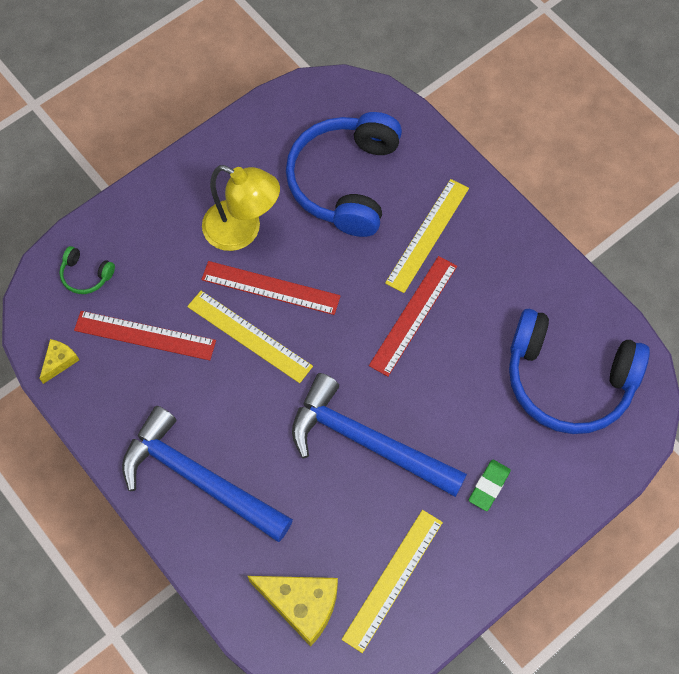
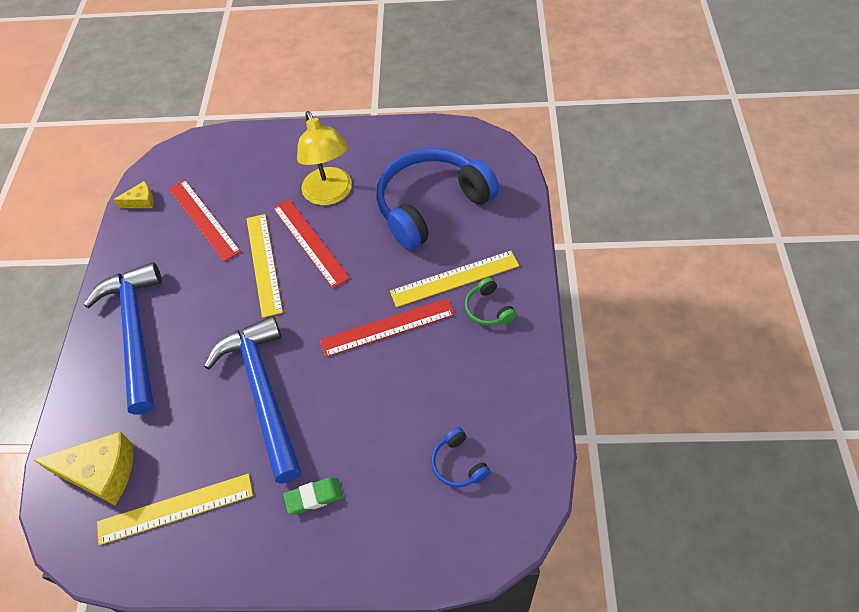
camera: 45 degrees right, 10 degrees down
green headphones [59,246,115,294] -> green headphones moved to [465,277,517,326]
yellow cheese [248,576,338,647] -> yellow cheese turned 60 degrees counterclockwise [34,432,134,505]
blue headphones [509,309,650,434] -> blue headphones [431,427,491,487], size x0.40

